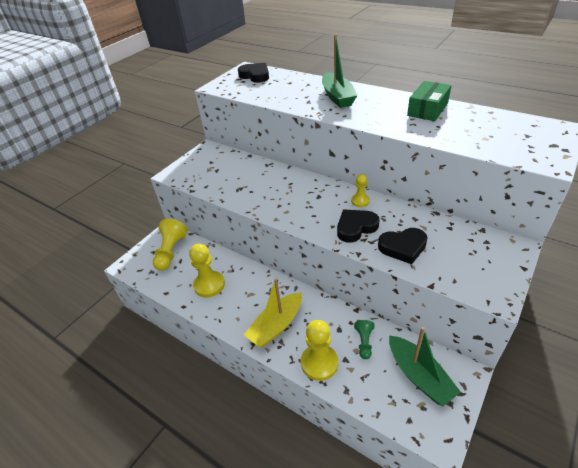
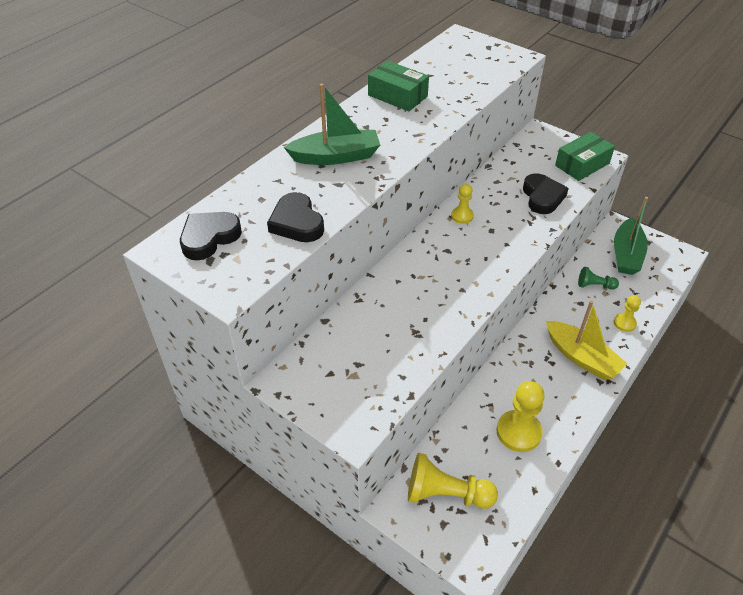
camera: 90 degrees left, 5 degrees up
yellow pawn [301,320,338,381] -> yellow pawn [614,295,641,332], size x0.56
black heart [337,210,380,243] -> black heart moved to [267,192,324,242]
green boat [389,327,461,406] -> green boat turned 135 degrees clockwise [614,197,648,275]
none -> green box [555,132,615,181]

